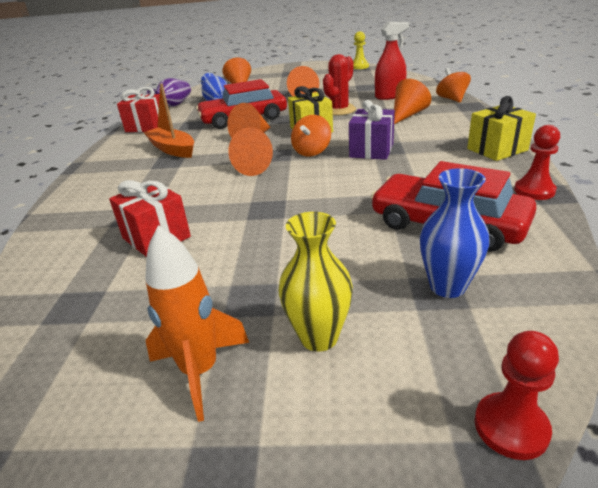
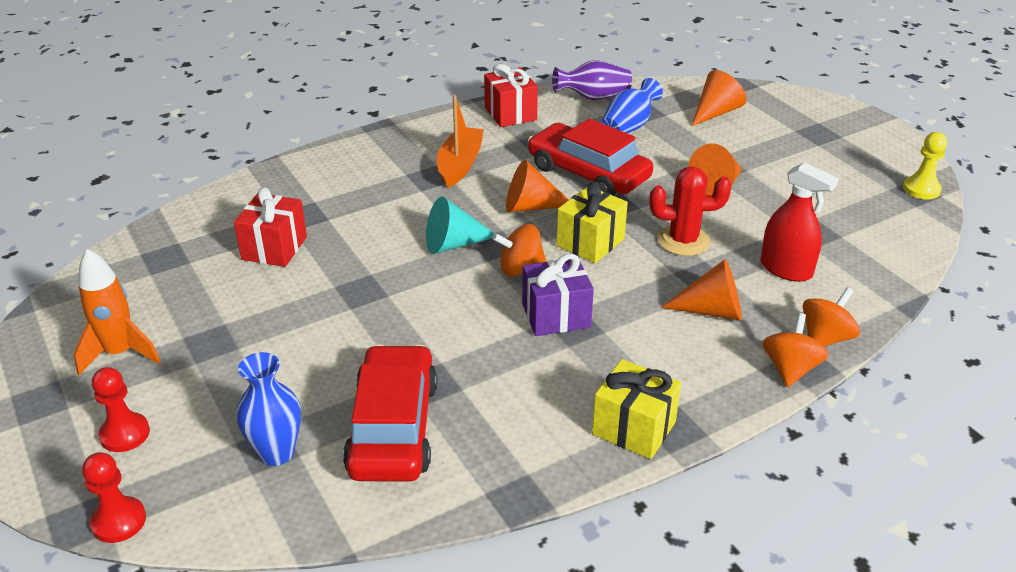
camera: 55 degrees right, 5 degrees up
orange cone [228,127,273,176] -> turquoise cone [426,196,495,254]
yellow vase [279,212,353,352] -> none
red pawn [514,125,560,200] -> red pawn moved to [92,367,150,452]
none -> orange spinning top [763,313,829,387]

